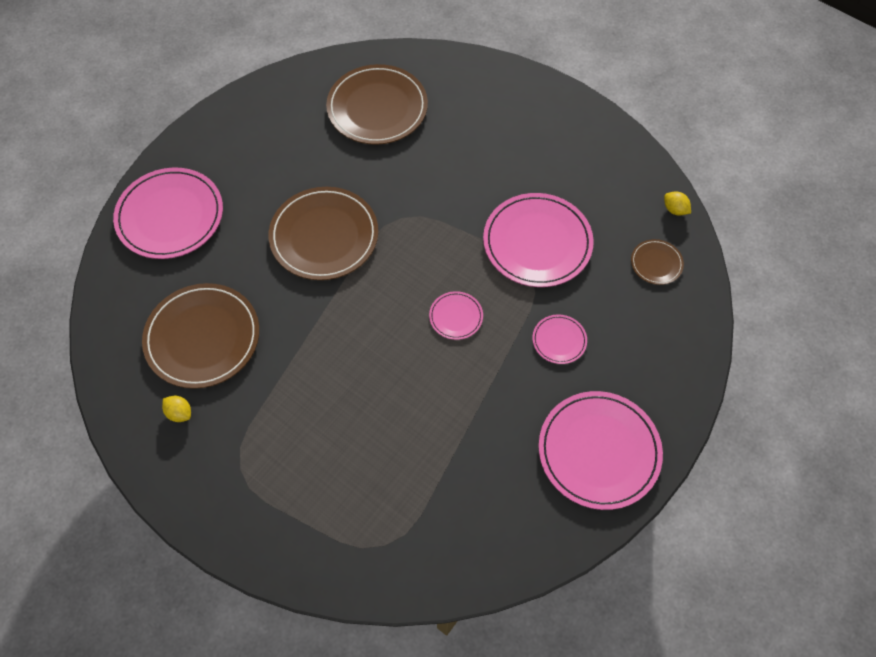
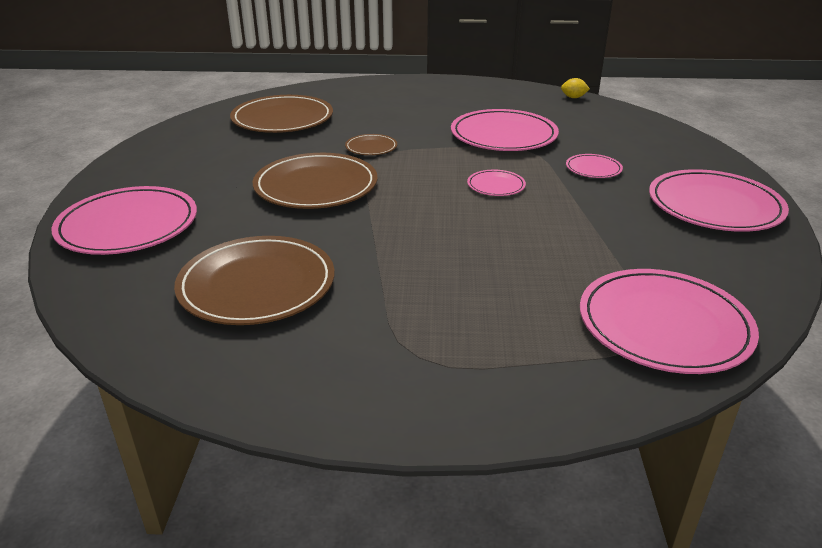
camera: 35 degrees left, 30 degrees down
yellow lemon [162,396,191,422] -> none
brown plate [631,239,684,285] -> brown plate moved to [345,134,397,155]
none -> pink plate [580,269,759,374]

